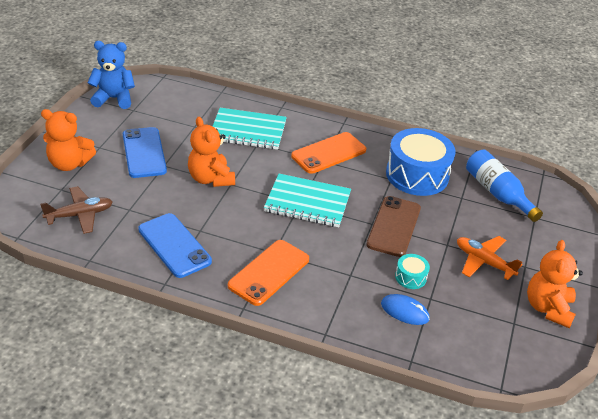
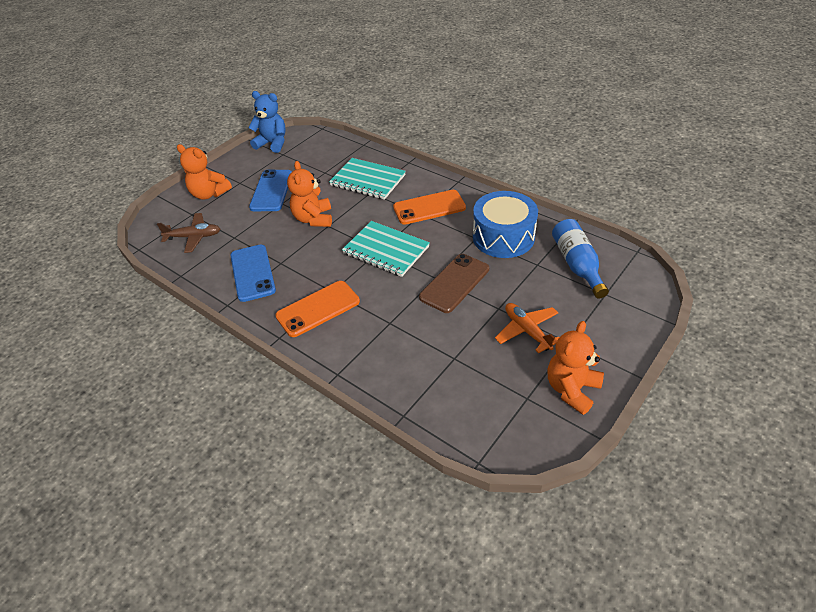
camera: 25 degrees right, 5 degrees up
blue mouse [381,294,430,325] -> none
turquoise drum [395,254,430,289] -> none

